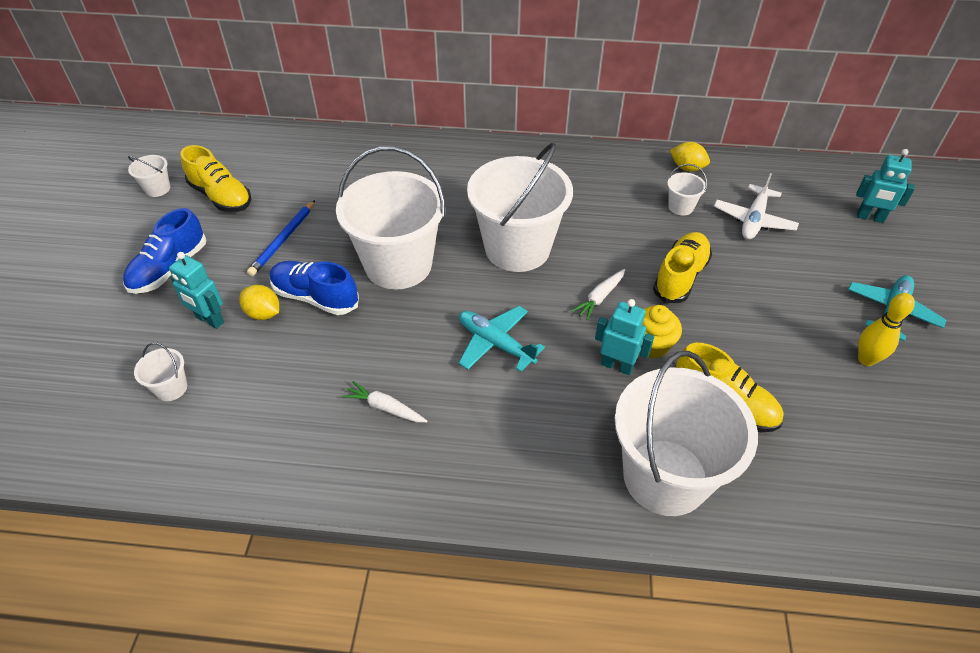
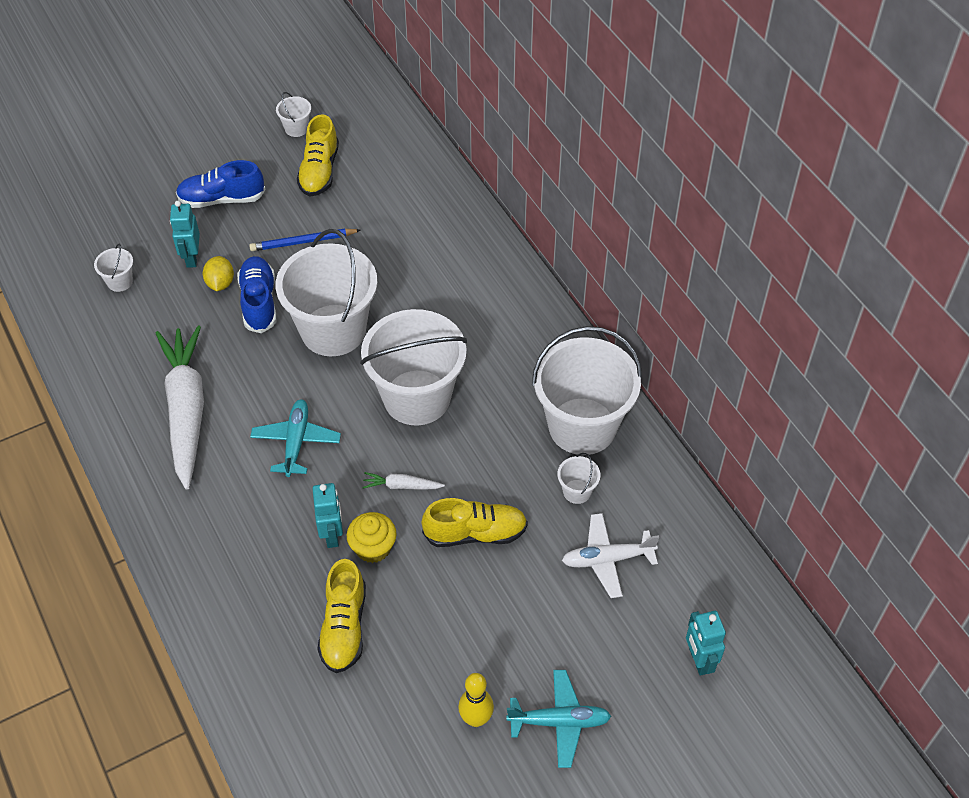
camera: 55 degrees right, 5 degrees up
white carrot [342,381,427,422] -> white carrot [155,325,204,490], size x2.47
white bucket [615,351,758,516] -> white bucket moved to [532,326,642,455]
yellow lemon [670,142,710,172] -> none

